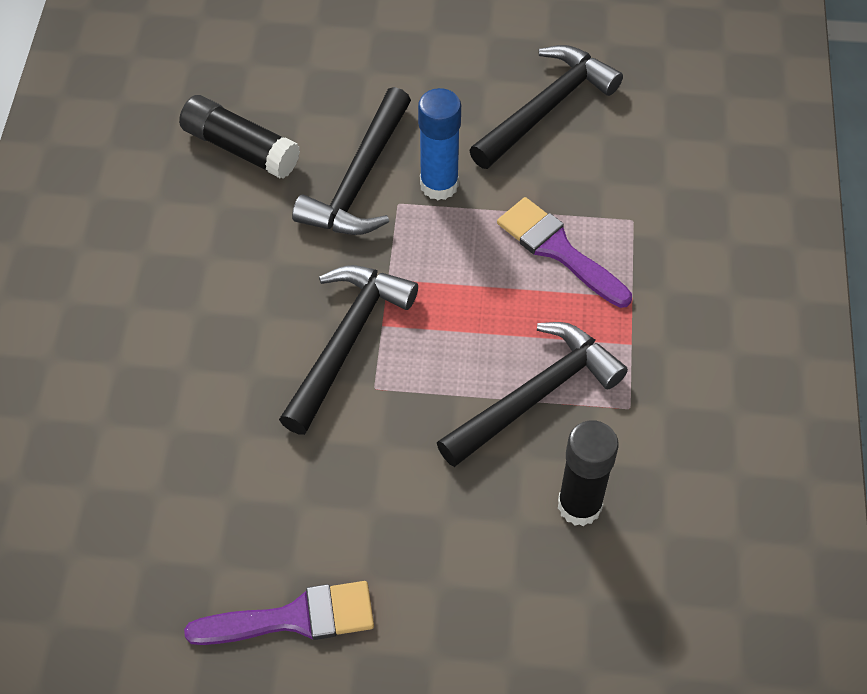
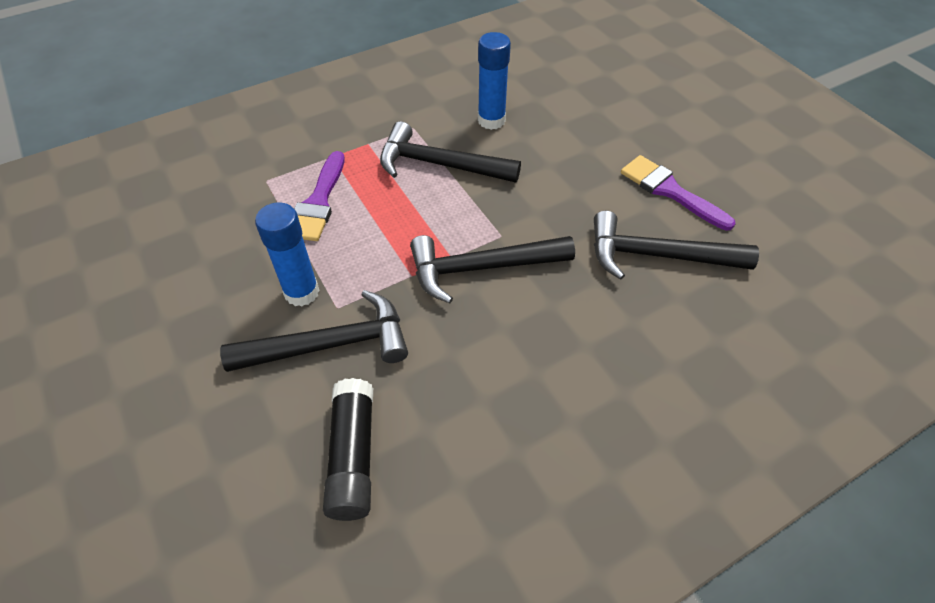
camera: 125 degrees left, 5 degrees down
black hammer [469,45,623,169] -> black hammer moved to [594,211,759,280]
black glue stick [558,420,619,526] -> blue glue stick [478,32,511,130]

